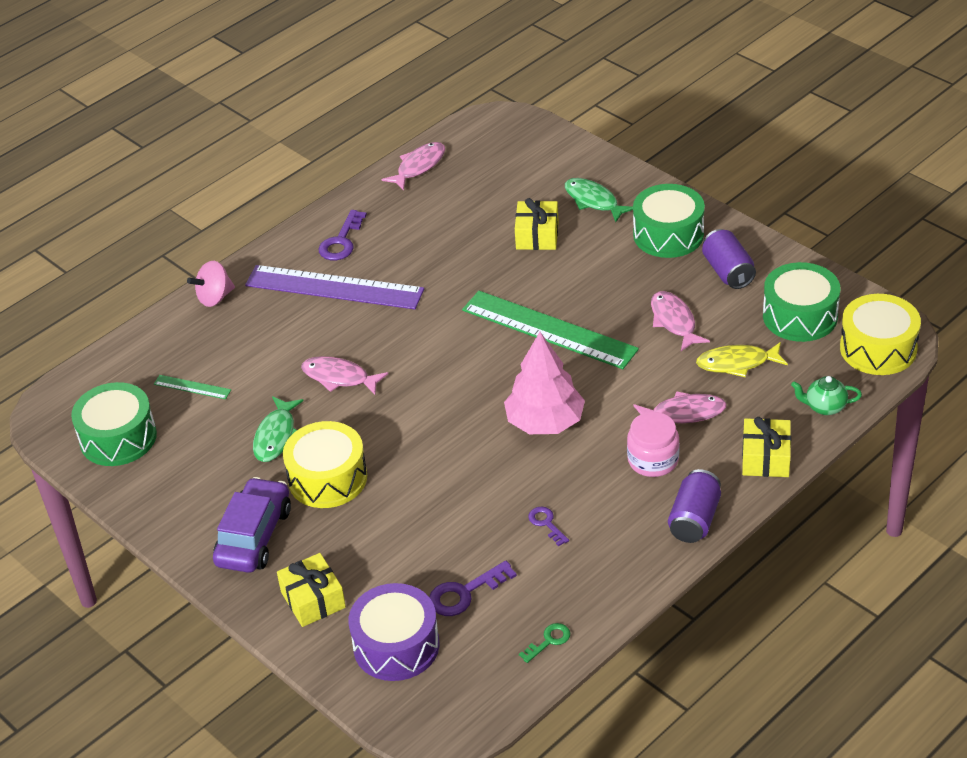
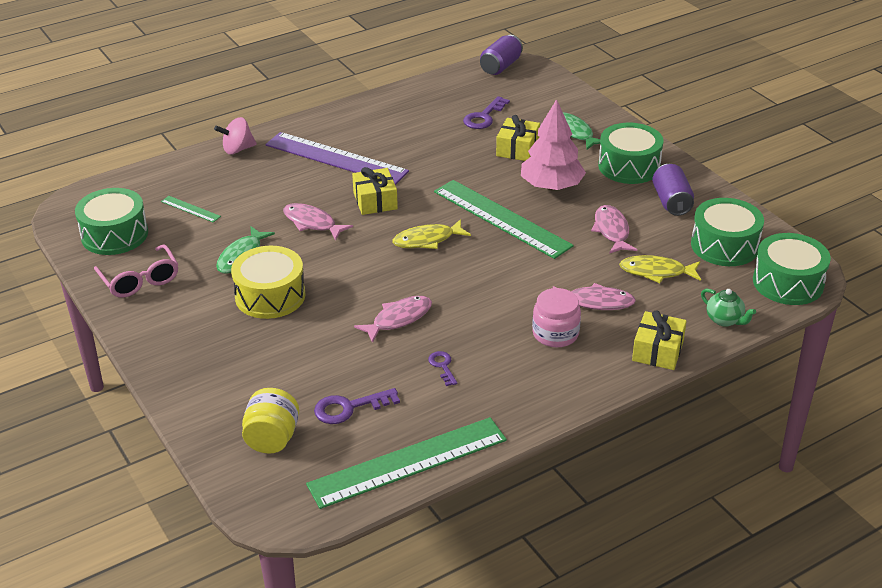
camera: 10 degrees right, 5 degrees down
purple car [213,477,291,573] -> none
yellow gift [277,553,346,627] -> yellow gift moved to [352,167,398,215]
purple key [319,210,367,260] -> purple key moved to [463,96,510,129]
purple drum [348,583,440,681] -> yellow jar [242,388,299,454]
pink fish [382,142,445,190] -> pink fish moved to [354,296,432,343]
pink tree [504,332,585,434] -> pink tree moved to [521,99,586,190]
green key [519,623,570,663] -> green ruler [306,417,507,509]
purple can [668,469,721,543] -> purple can moved to [480,35,523,75]
green teapot [791,376,862,415] -> green teapot turned 150 degrees counterclockwise [701,289,756,327]
yellow drum [840,294,921,375] -> green drum [753,233,831,305]
none -> pink glasses [94,244,178,297]
none -> yellow fish [392,219,471,249]

